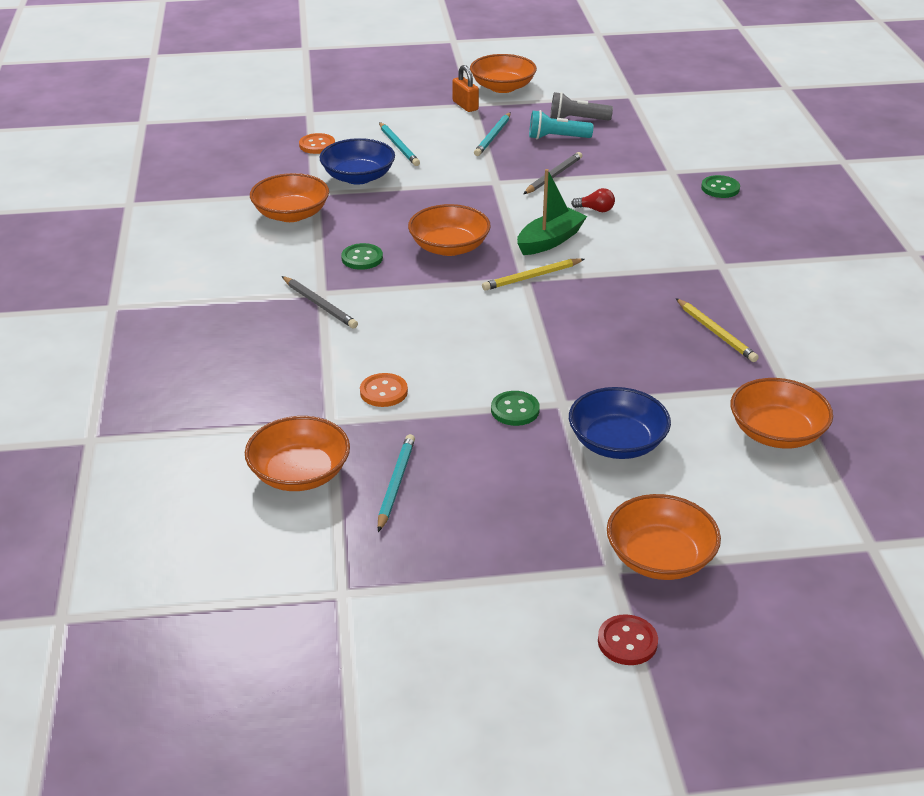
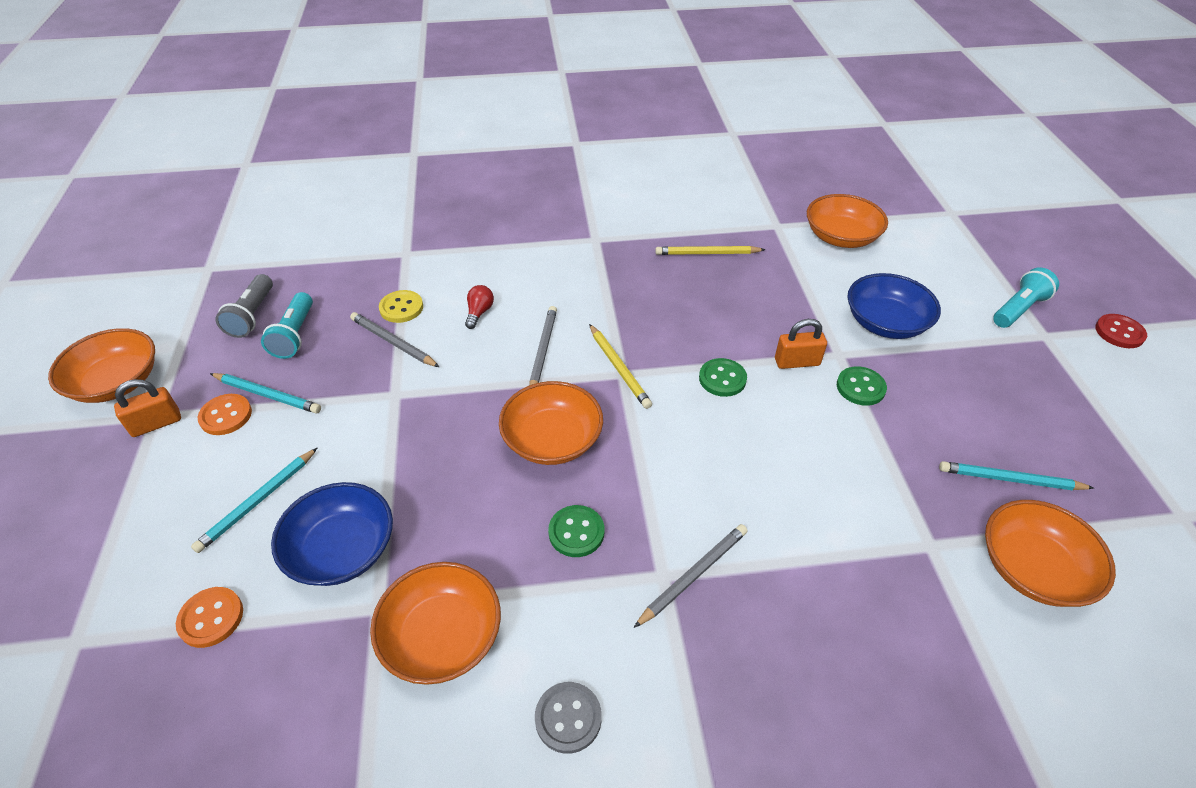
camera: 90 degrees left, 10 degrees up
orange button [360,373,408,407] -> orange button moved to [198,394,252,435]
turquoise pencil [379,122,420,166] -> turquoise pencil turned 150 degrees clockwise [191,448,317,553]
green boat [517,169,587,255] -> grey pencil [529,306,557,385]
orange bowl [607,494,721,580] -> turquoise flashlight [993,267,1059,328]
yellow pencil [676,298,759,362] -> yellow pencil turned 150 degrees counterclockwise [655,246,766,255]
green button [701,175,740,198] -> green button moved to [699,358,747,397]
none -> yellow button [379,290,423,323]
none -> grey button [535,682,602,754]
none -> orange padlock [775,319,827,369]

